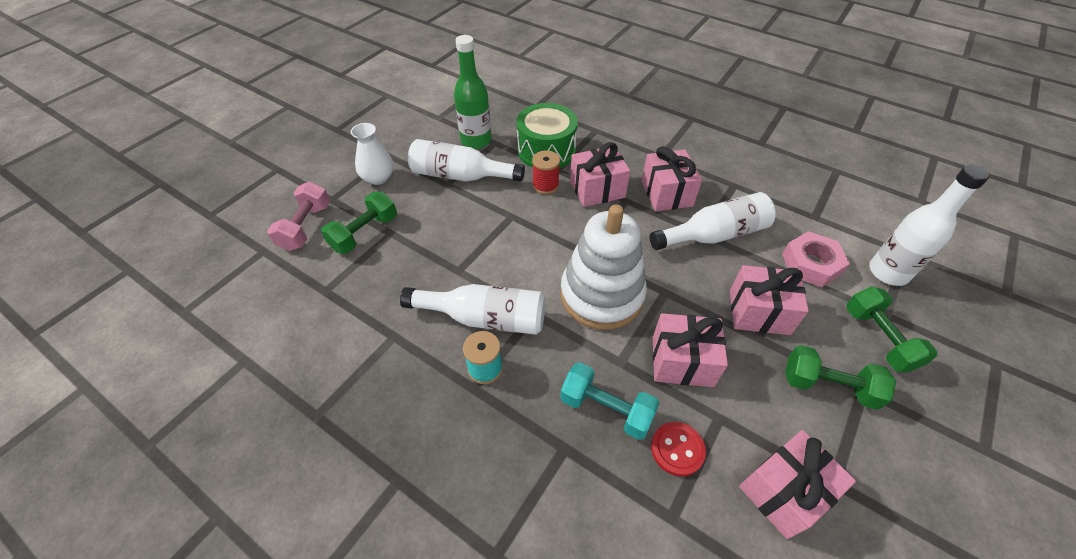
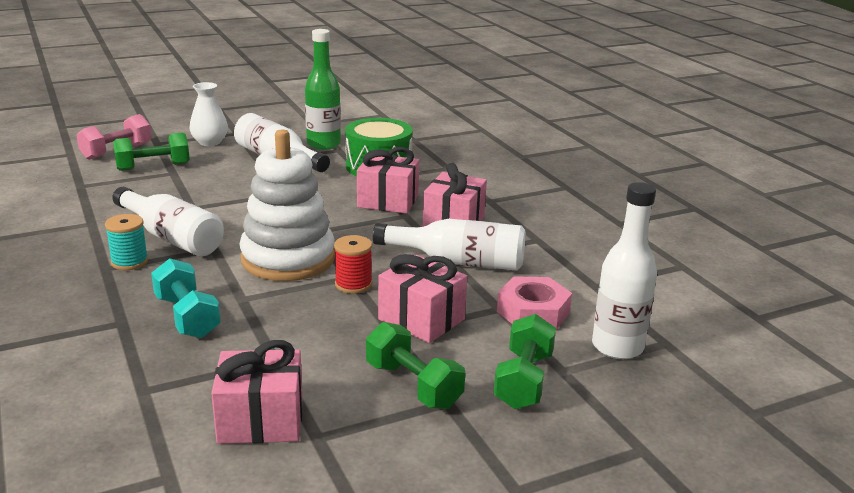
camera: 30 degrees right, 25 degrees down
red spool [532,150,560,194] -> red spool moved to [334,235,372,294]
red button [651,422,706,477] -> none
pink gift [653,313,728,387] -> none

